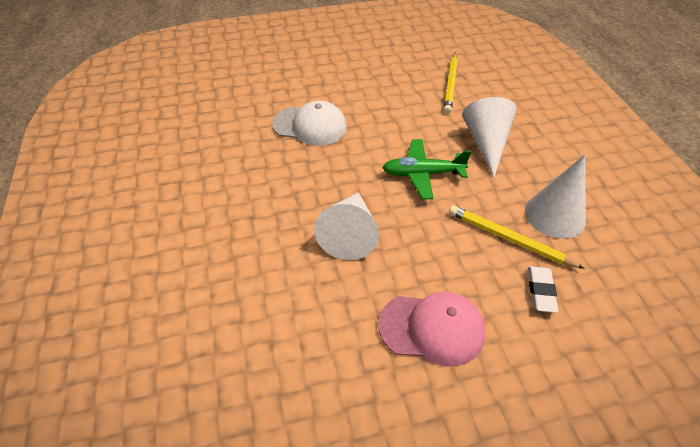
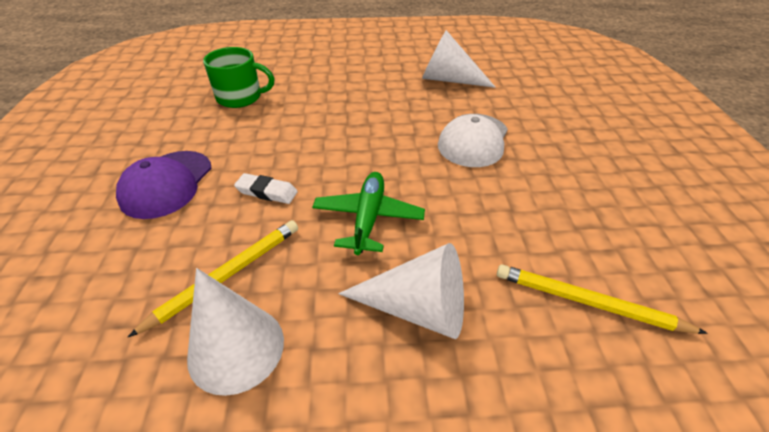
camera: 100 degrees right, 5 degrees down
white cone [314,192,379,260] -> white cone moved to [422,30,496,88]
pink cap [378,292,485,366] -> purple cap [116,151,212,219]
white eraser [528,266,559,313] -> white eraser moved to [234,173,298,204]
none -> green mug [203,47,275,108]

